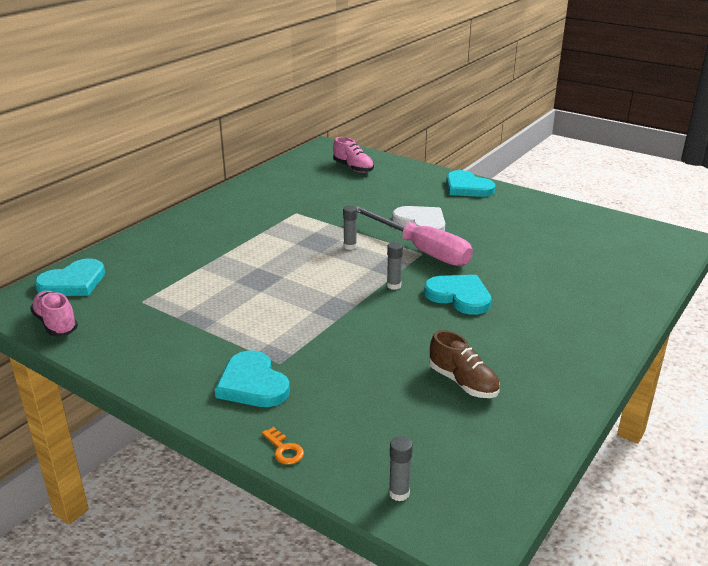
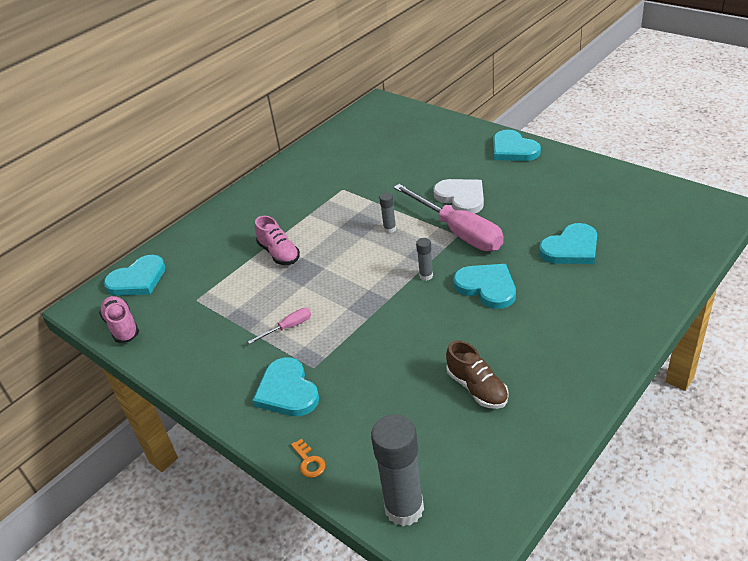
camera: 10 degrees right, 10 degrees up
pink shoe [333,137,374,173] -> pink shoe moved to [255,216,300,265]
grey glue stick [389,436,413,501] -> grey glue stick [371,414,424,526], size x2.14
none -> pink screwdriver [248,308,311,344]
none -> turquoise heart [539,223,597,264]

